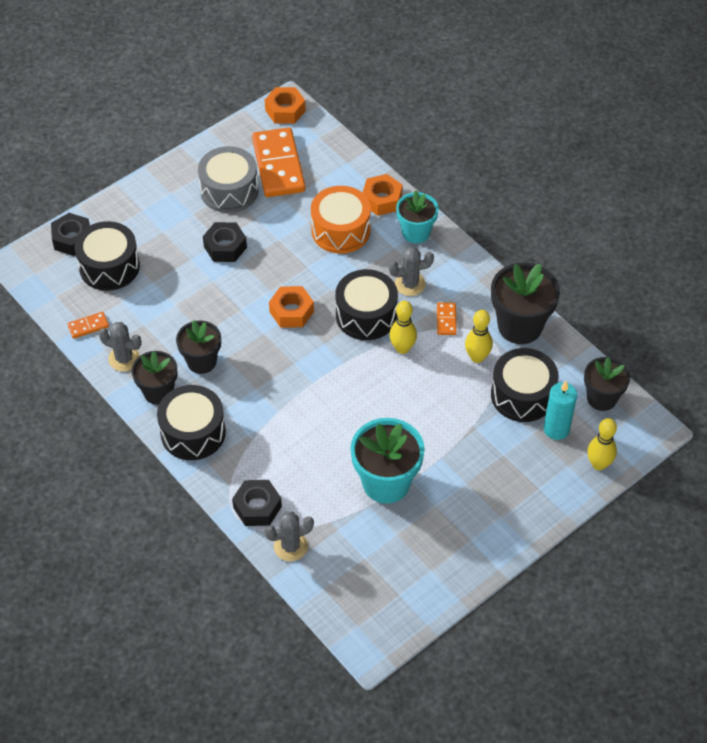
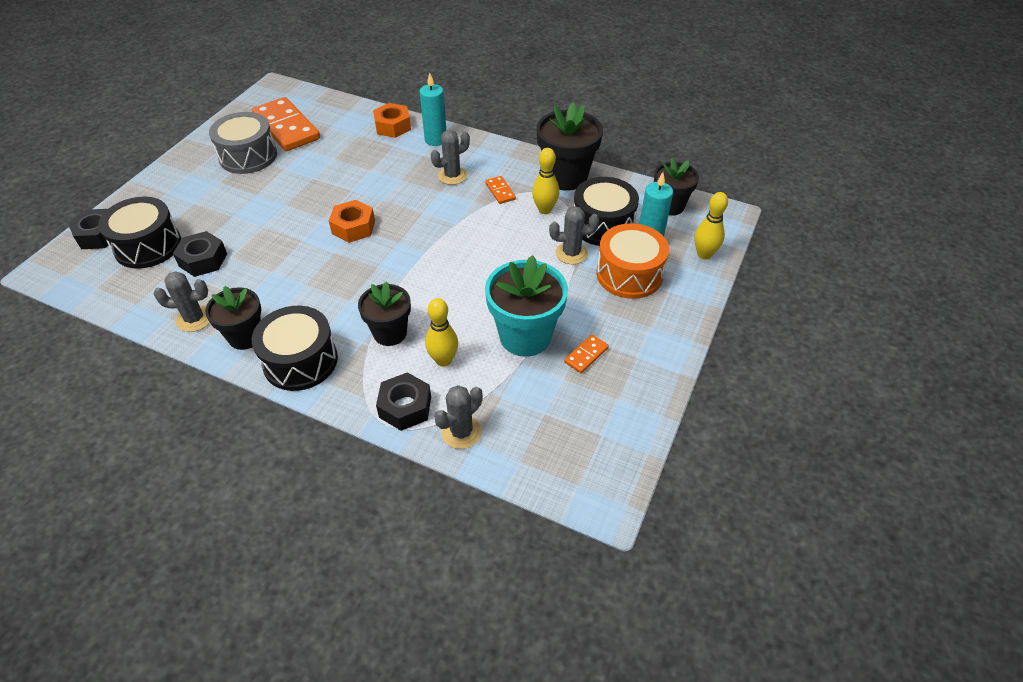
camera: 25 degrees left, 5 degrees down
orange domino [67,312,109,339] -> orange domino moved to [564,334,609,373]
black flower pot [176,320,221,374] -> black flower pot moved to [358,281,411,346]
black nut [203,222,247,262] -> black nut moved to [173,231,227,277]
orange nut [265,87,306,124] -> none
orange drum [311,186,371,254] -> orange drum moved to [596,223,669,299]
black drum [335,269,398,340] -> none
yellow bowling pin [389,301,417,354] -> yellow bowling pin moved to [425,298,458,367]
turquoise flower pot [396,190,439,243] -> turquoise candle [420,73,446,146]
none -> grey cactus [549,206,599,264]

